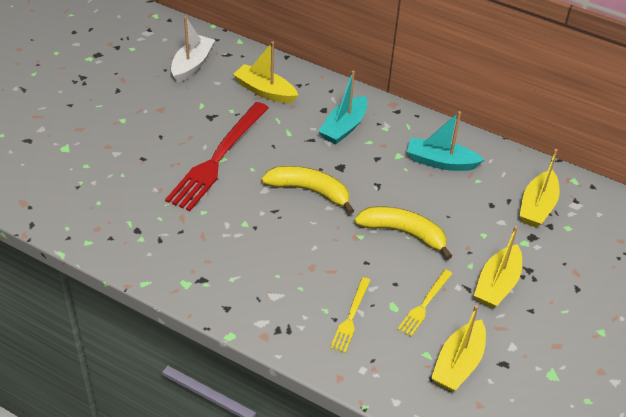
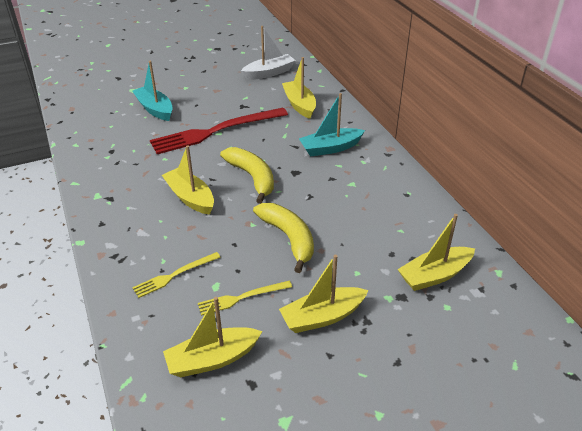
camera: 40 degrees right, 5 degrees down
turquoise boat [407,111,484,171] -> turquoise boat moved to [132,61,173,121]
none -> yellow boat [162,146,214,215]

